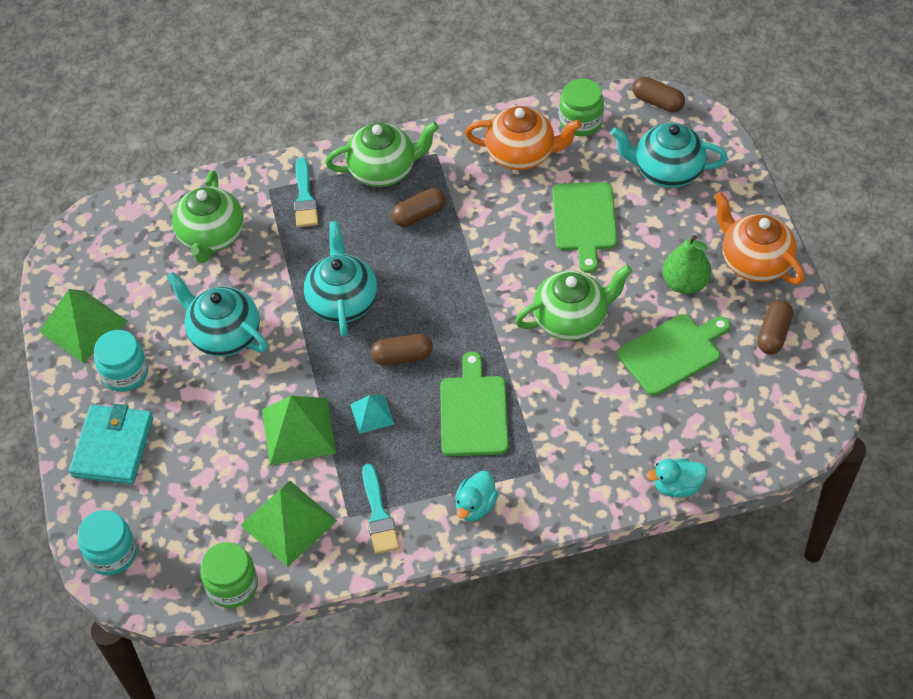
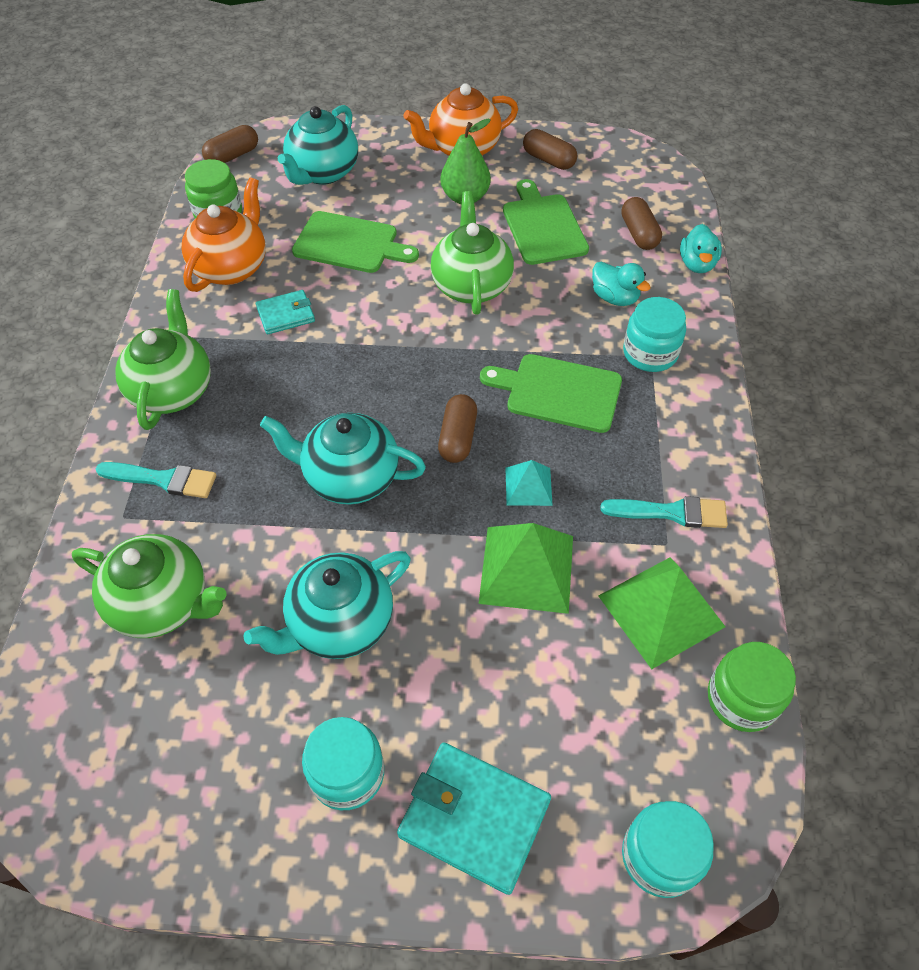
camera: 75 degrees left, 0 degrees up
green pyramid [39,289,128,363] -> none
brown capsule [392,188,446,227] -> brown capsule moved to [621,197,662,250]
turquoise duck [455,471,498,521] -> turquoise duck moved to [592,262,651,306]
none -> turquoise wallet [256,290,315,334]
none -> turquoise jar [623,297,686,372]

